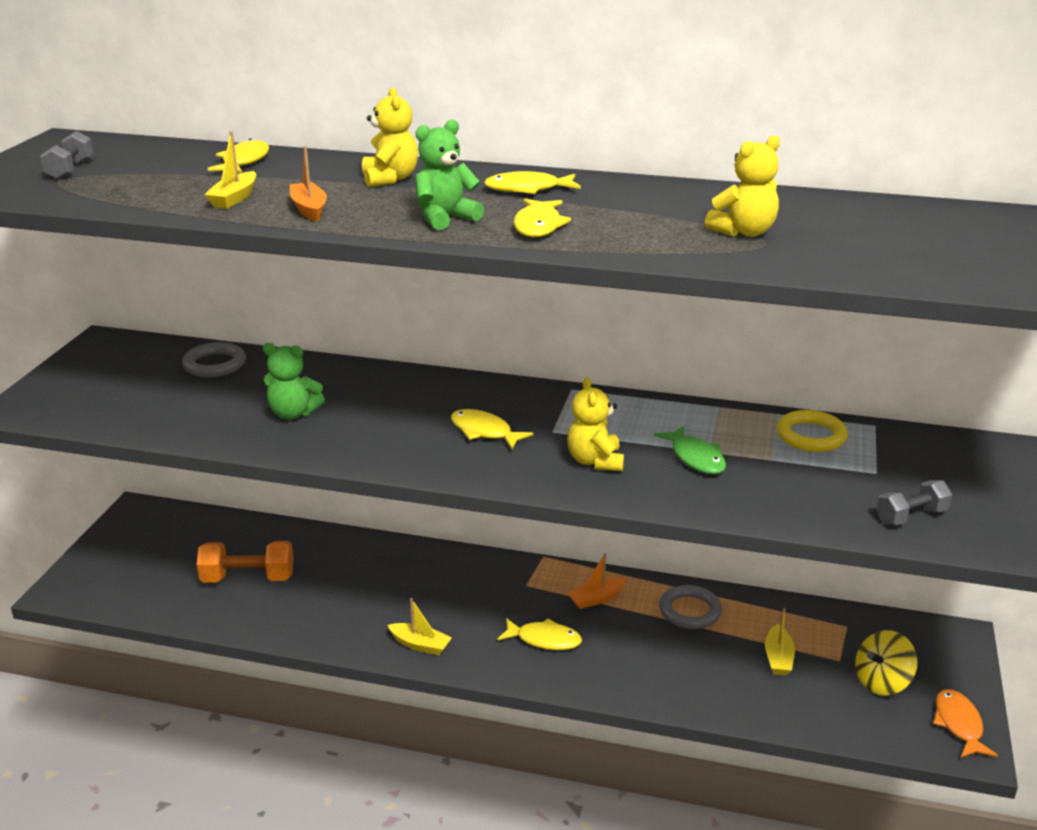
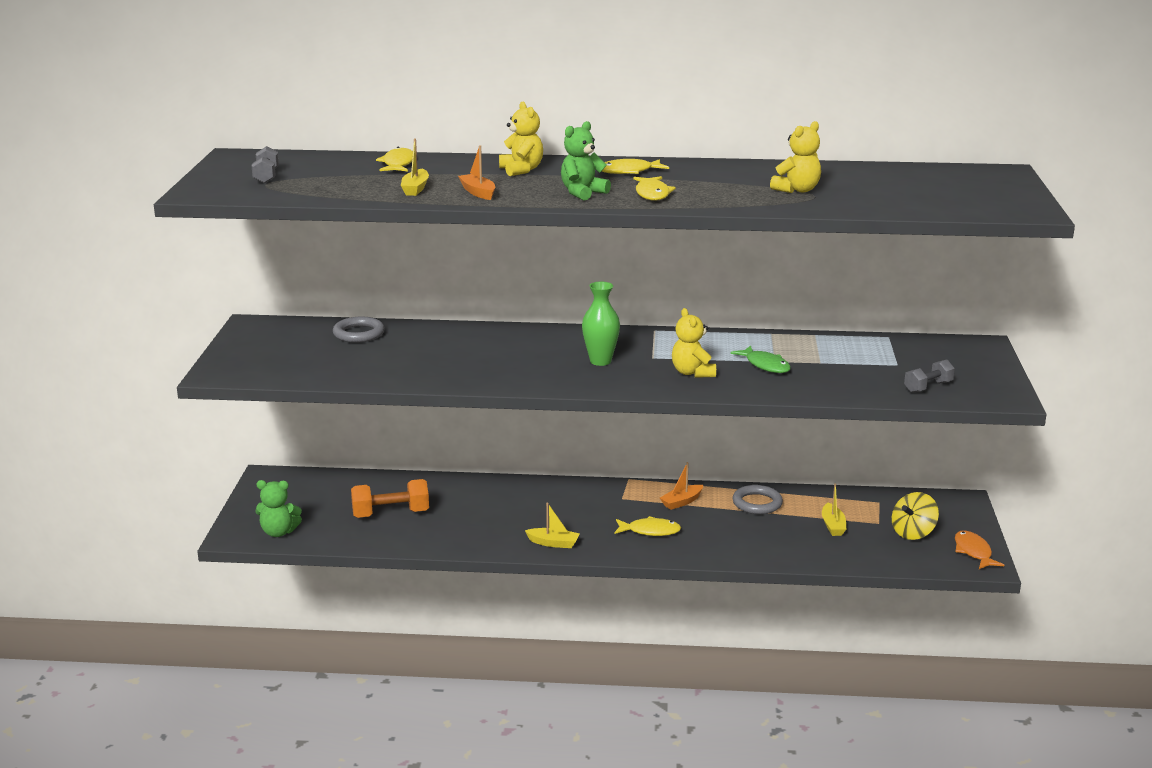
camera: 10 degrees left, 5 degrees down
green teddy bear [263,343,325,419] -> green teddy bear moved to [255,480,302,537]
yellow fish [451,409,533,449] -> green vase [582,282,620,366]
yellow ring [776,410,848,452] -> none

